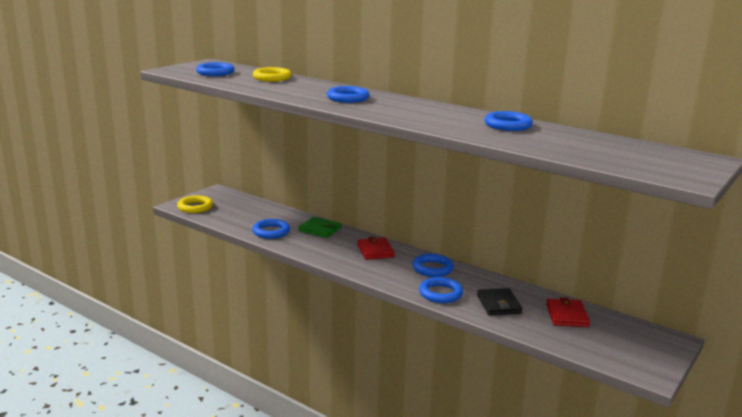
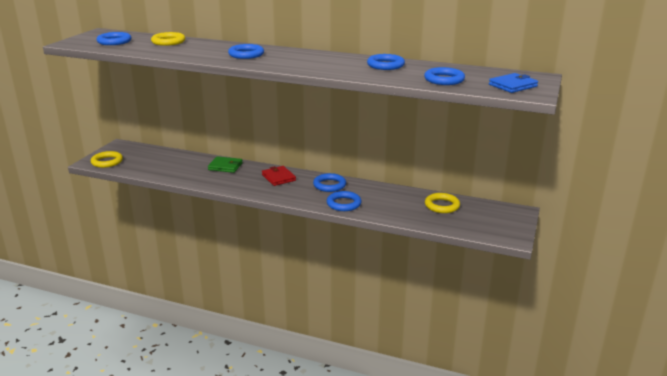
camera: 15 degrees left, 5 degrees up
blue ring [252,219,290,239] -> blue ring moved to [424,67,465,85]
black wallet [477,288,522,315] -> none
red wallet [546,297,590,327] -> yellow ring [425,193,460,213]
none -> blue wallet [489,73,538,93]

